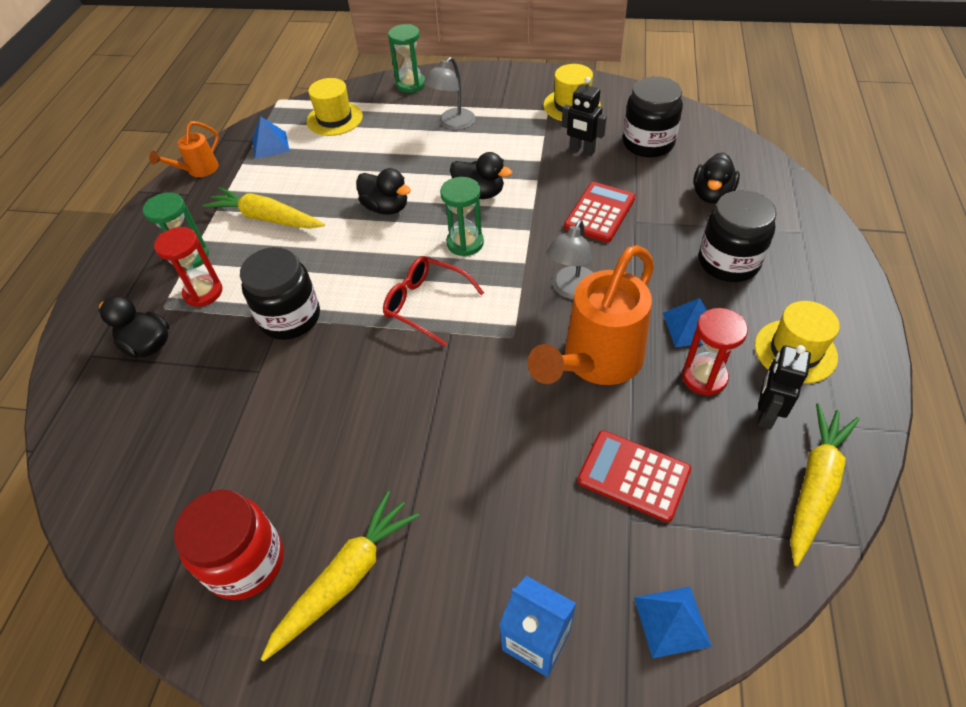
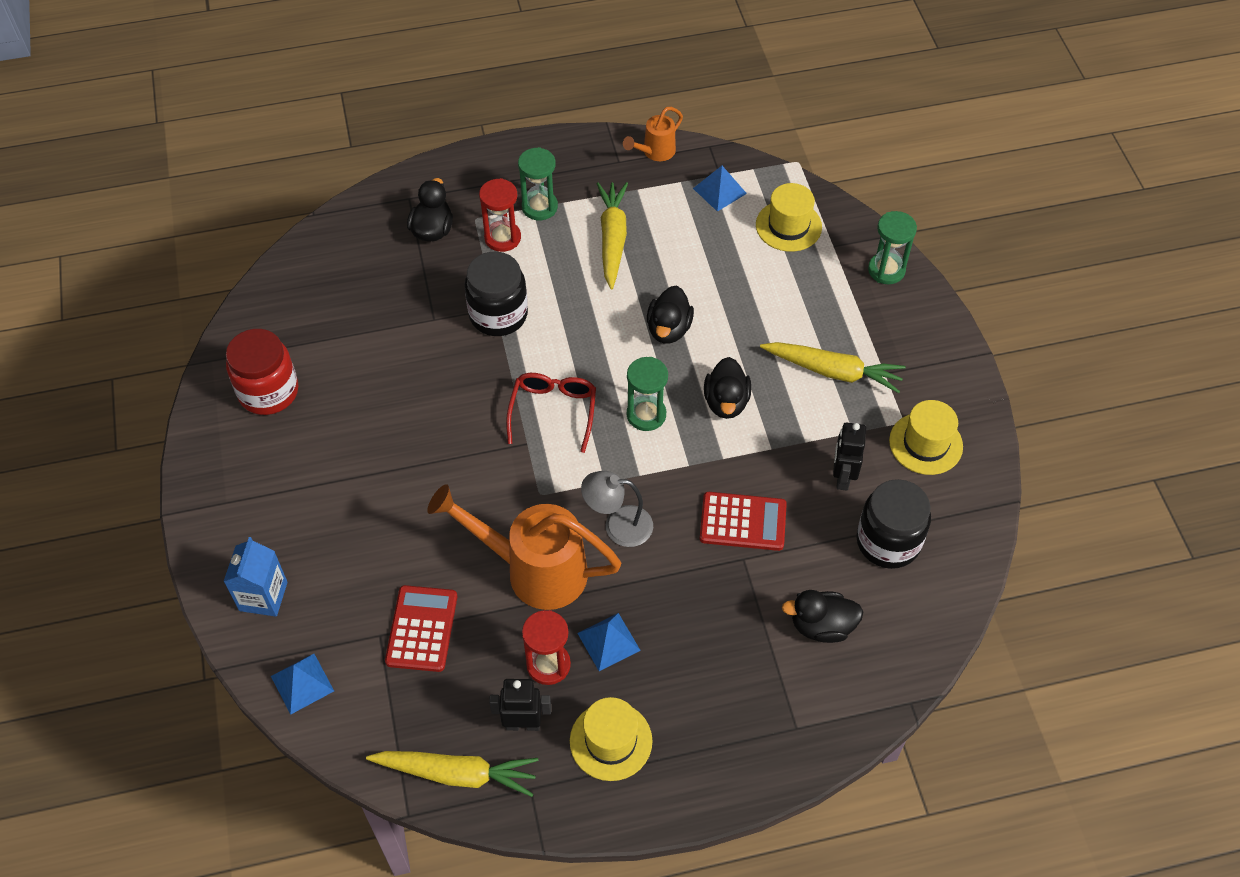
camera: 65 degrees right, 5 degrees up
orange watering can [149,121,219,177] -> orange watering can turned 60 degrees counterclockwise [623,107,683,161]
yellow carrot [261,491,420,662] -> yellow carrot moved to [760,342,906,393]
grey lamp [424,57,475,130] -> none
black jar [699,190,777,282] -> none

